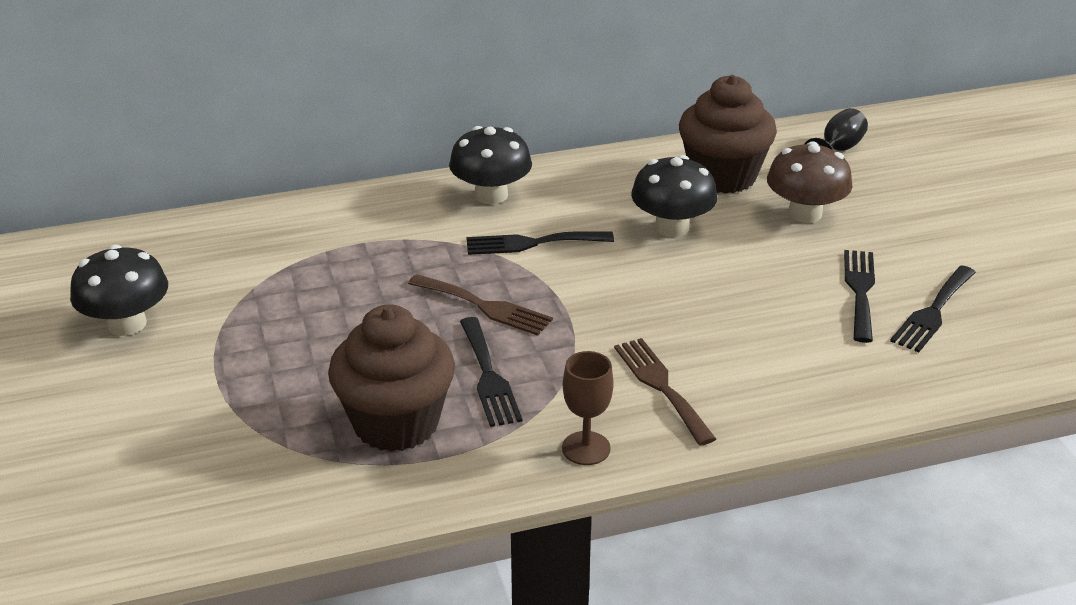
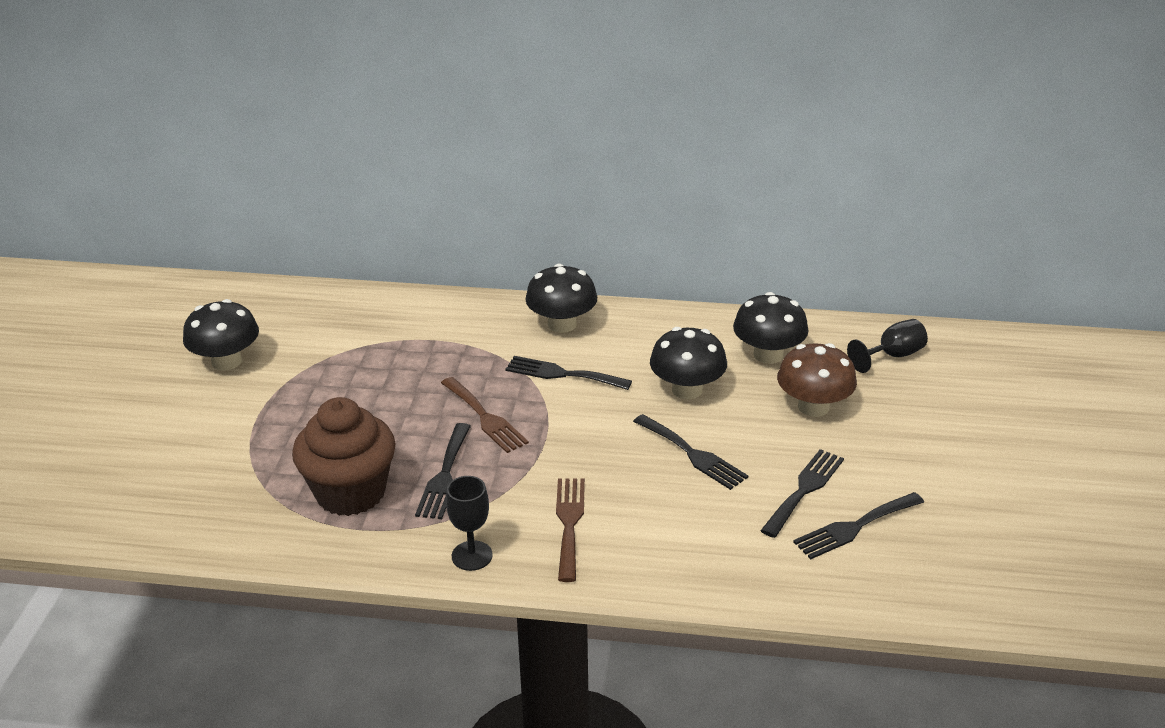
camera: 25 degrees right, 0 degrees up
brown goblet [562,351,614,465] -> black goblet [446,476,493,571]
brown cupcake [679,75,777,194] -> black mushroom [733,292,809,364]
none -> black fork [633,414,748,490]

